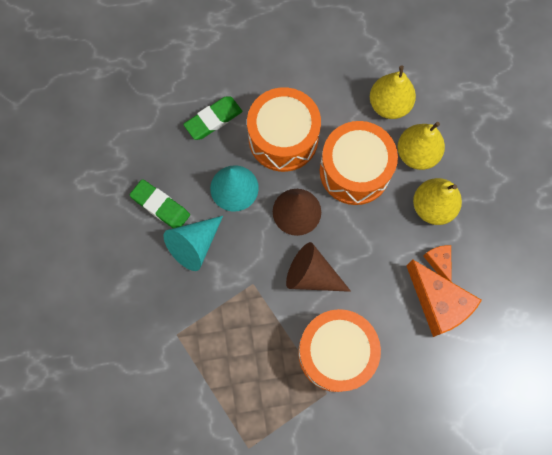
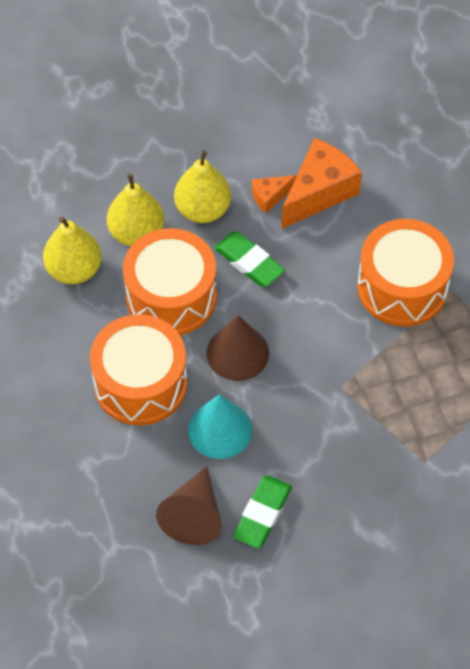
camera: 100 degrees left, 15 degrees down
turquoise cone [163,216,223,271] -> none
green eraser [183,97,242,140] -> green eraser moved to [214,232,285,287]
brown cone [286,242,351,292] -> brown cone moved to [156,466,222,545]

